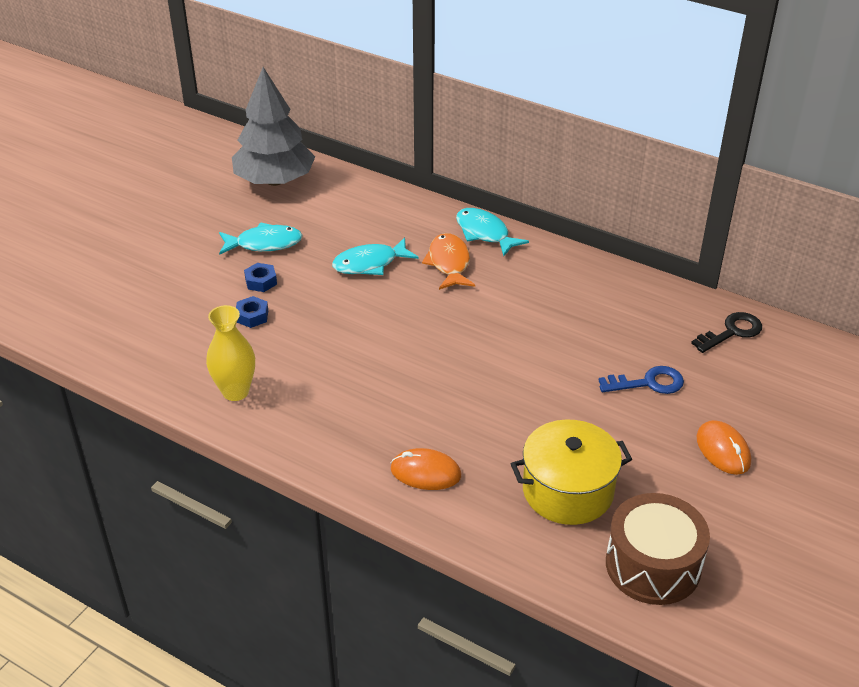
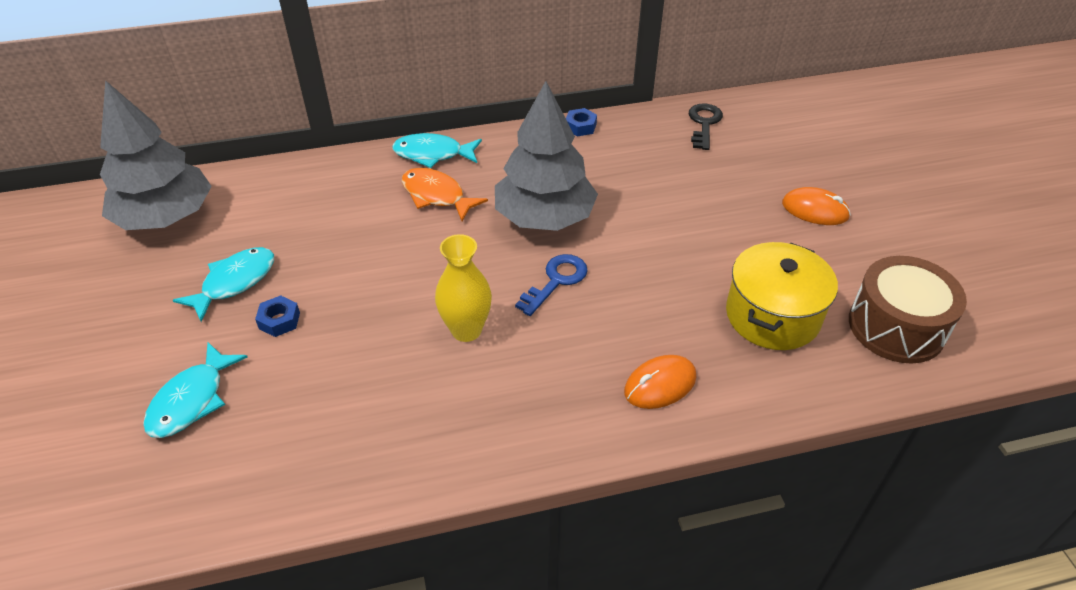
camera: 45 degrees left, 5 degrees up
yellow vase [206,305,255,401] -> yellow vase moved to [435,234,492,342]
blue nut [236,296,268,328] -> blue nut moved to [566,108,597,136]
turquoise fish [332,237,419,275] -> turquoise fish moved to [143,342,248,438]
blue key [598,366,684,394] -> blue key moved to [515,254,588,316]
none -> grey tree [495,81,598,231]

